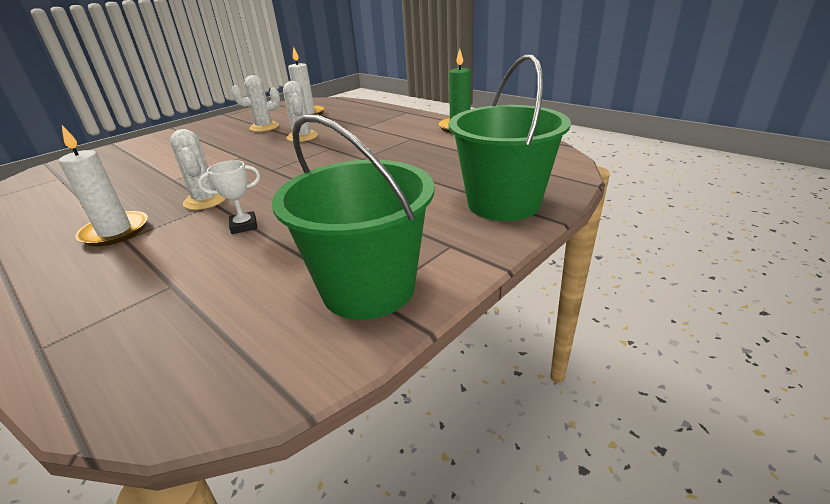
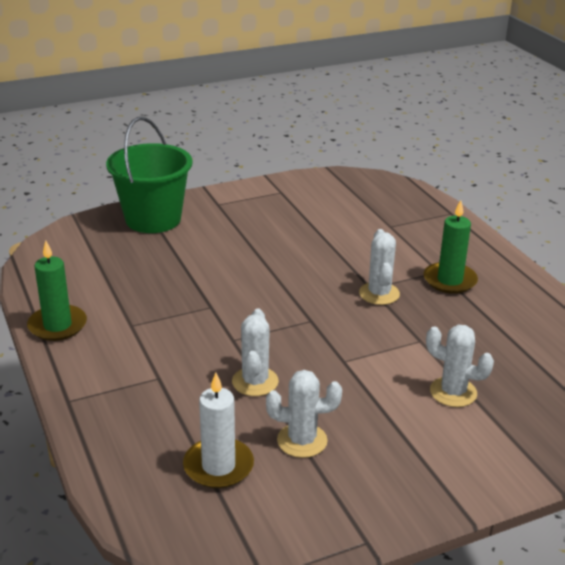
camera: 160 degrees left, 0 degrees up
white candle [59,125,148,246] -> green candle [424,200,478,294]
white trophy [198,160,260,234] -> none
green bucket [272,114,434,320] -> none
none -> white cactus [426,325,494,407]

